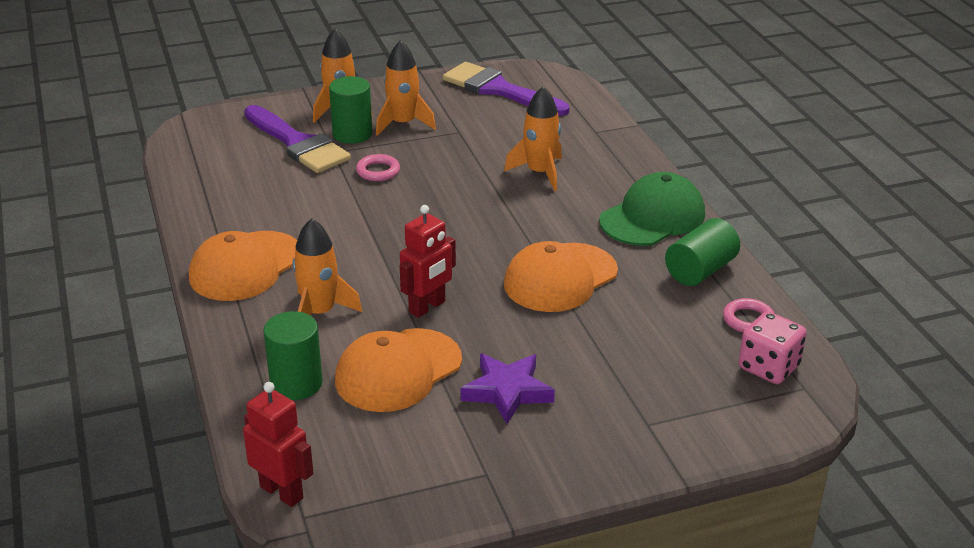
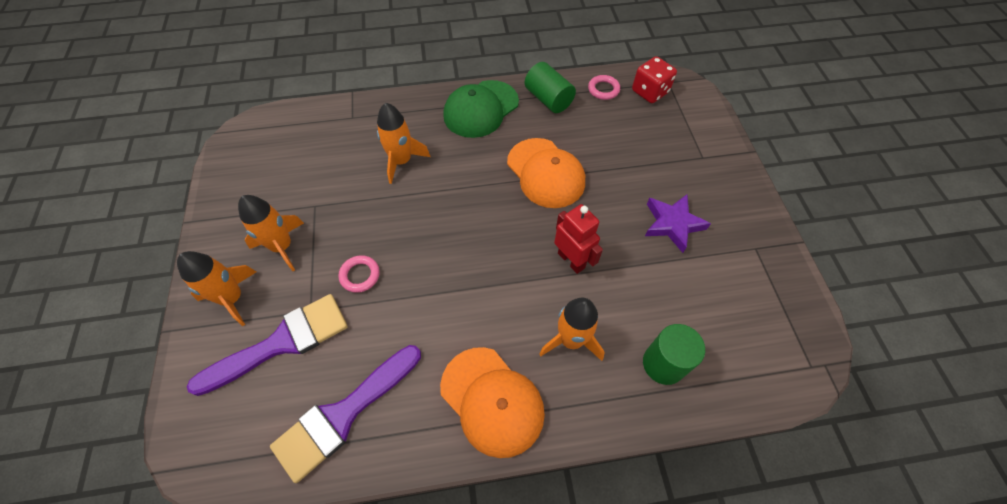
camera: 80 degrees left, 25 degrees up
red robot [243,382,313,507] -> none
green cylinder [329,76,372,144] -> none
orange cap [335,328,462,412] -> none
purple brush [443,62,569,116] -> purple brush moved to [270,345,421,483]
green cap [599,172,705,246] -> green cap turned 105 degrees counterclockwise [443,80,519,138]
pink dice [739,311,807,384] -> red dice [632,56,677,103]

